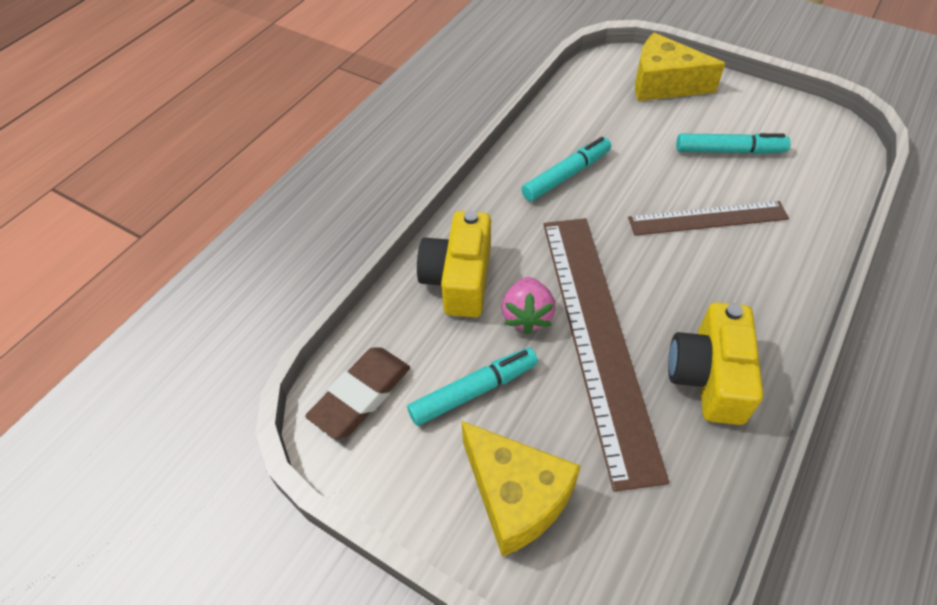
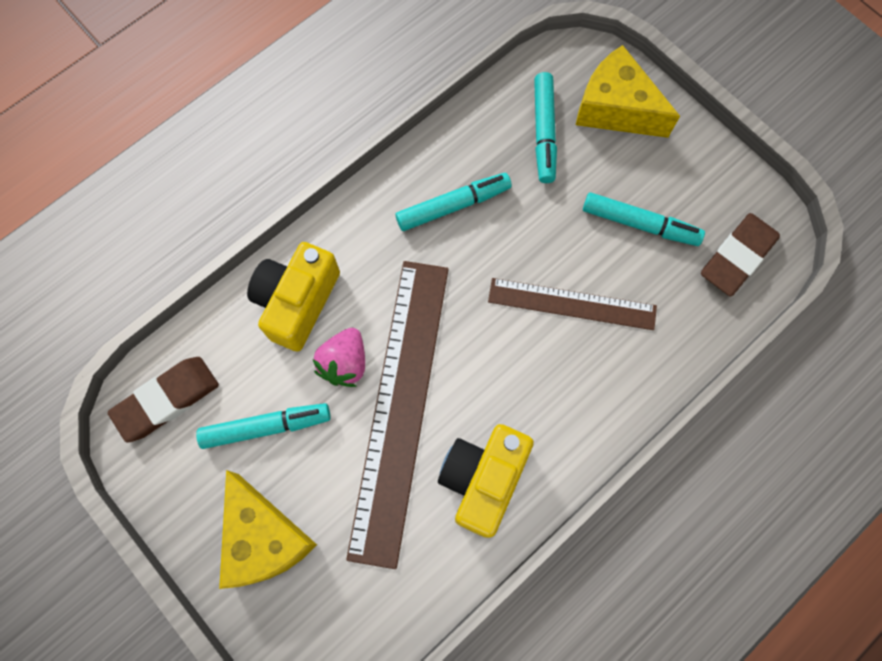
camera: 15 degrees right, 20 degrees up
none -> turquoise marker [534,72,557,183]
none -> brown eraser [701,213,780,296]

